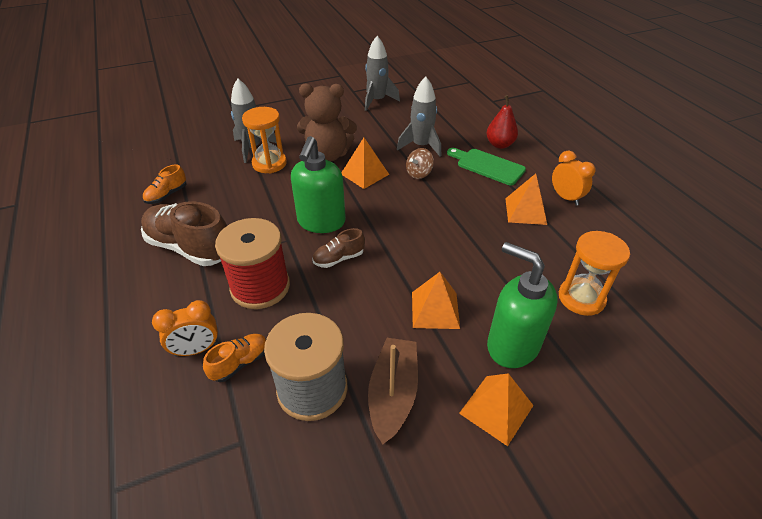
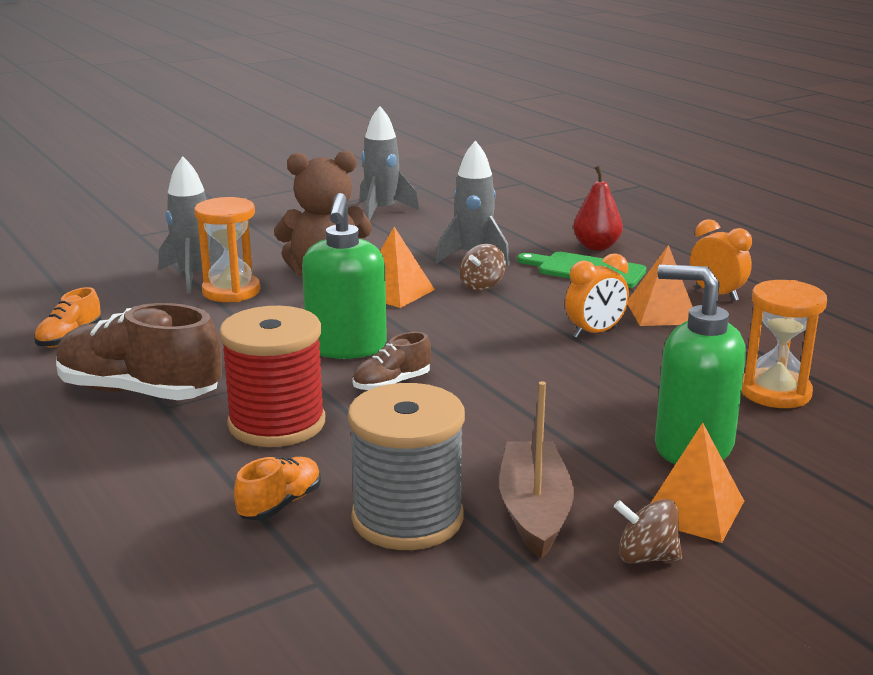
camera: 10 degrees left, 20 degrees down
orange clock [152,300,218,357] -> orange clock moved to [565,253,629,338]
orange pyramid [412,272,460,329] -> none
none -> brown spinning top [614,499,682,564]

